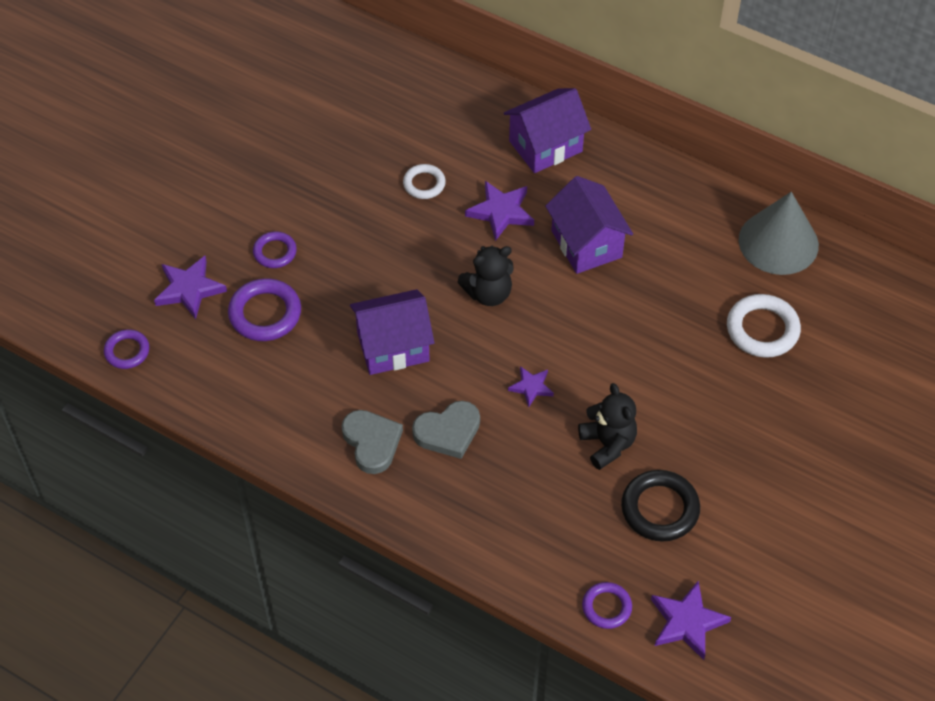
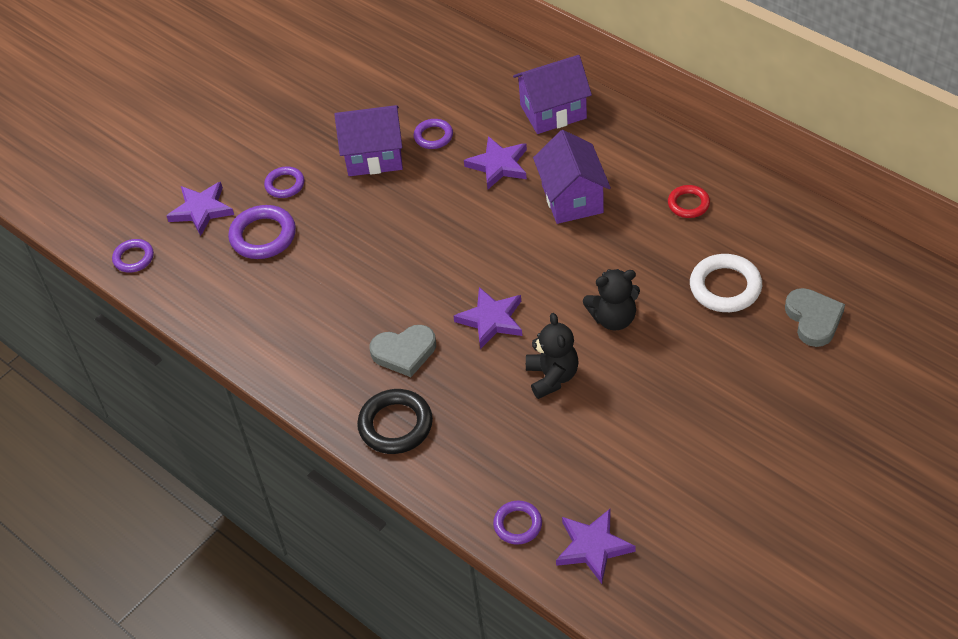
camera: 15 degrees right, 5 degrees down
grey heart [342,410,403,474] -> grey heart moved to [785,288,845,347]
purple house [350,289,434,375] -> purple house moved to [334,105,403,176]
white ring [403,164,446,199] -> purple ring [414,119,453,149]
black teddy bear [458,246,514,306] -> black teddy bear moved to [583,269,640,331]
purple star [508,366,554,407] -> purple star [453,287,522,349], size x1.63
black ring [621,470,700,542] -> black ring moved to [357,389,433,454]
grey cone [739,192,819,275] -> none
none -> red ring [668,185,710,218]

